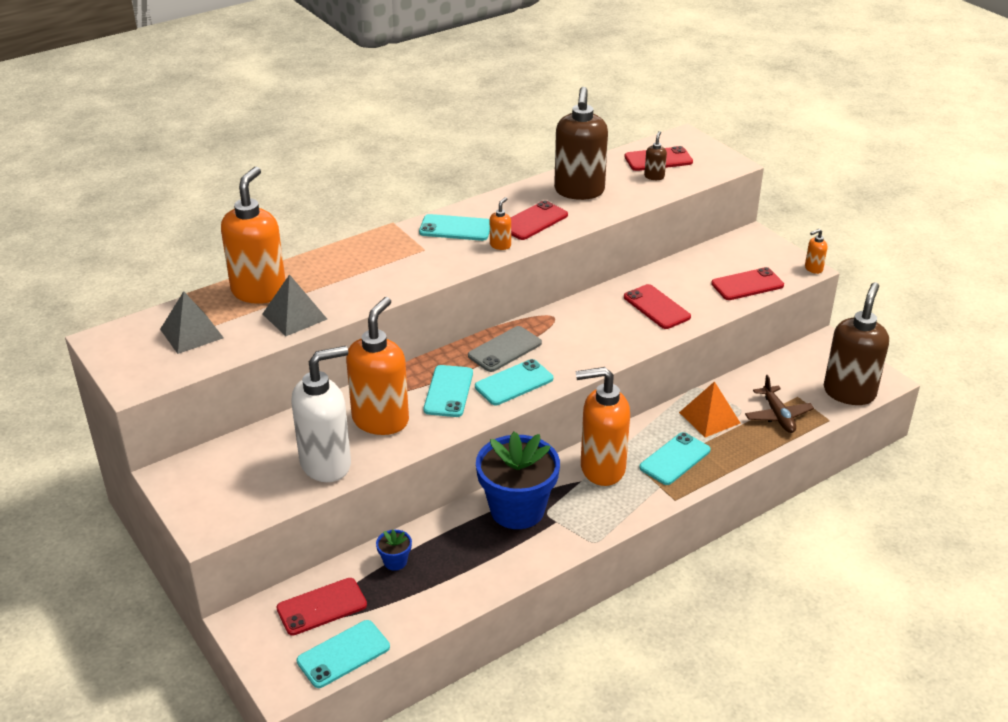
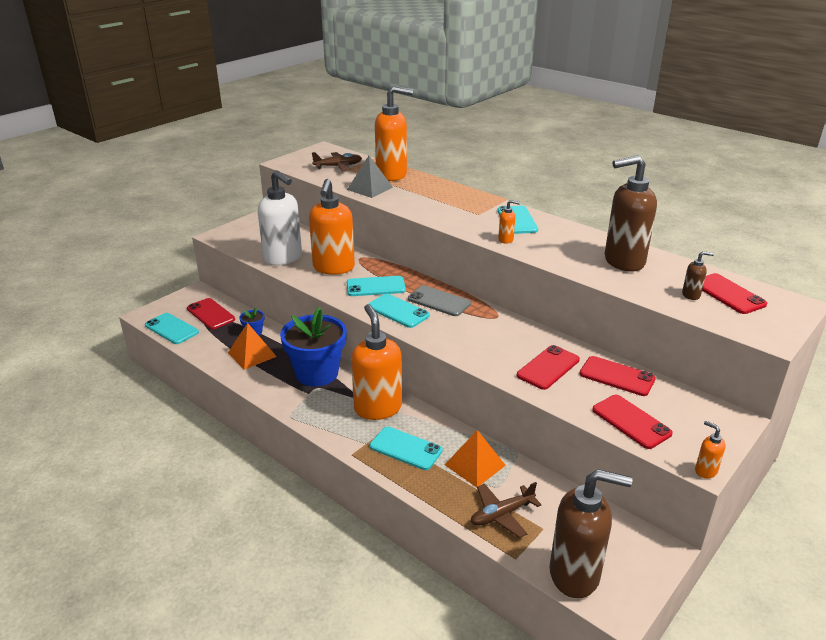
camera: 75 degrees right, 5 degrees down
grey pyramid [160,291,224,354] -> brown plane [312,152,362,171]
orange soap dispenser [346,297,409,435] -> orange soap dispenser turned 90 degrees clockwise [309,179,355,275]
red phone [511,200,568,240] -> red phone moved to [579,356,656,396]
none -> orange pyramid [228,323,277,370]

